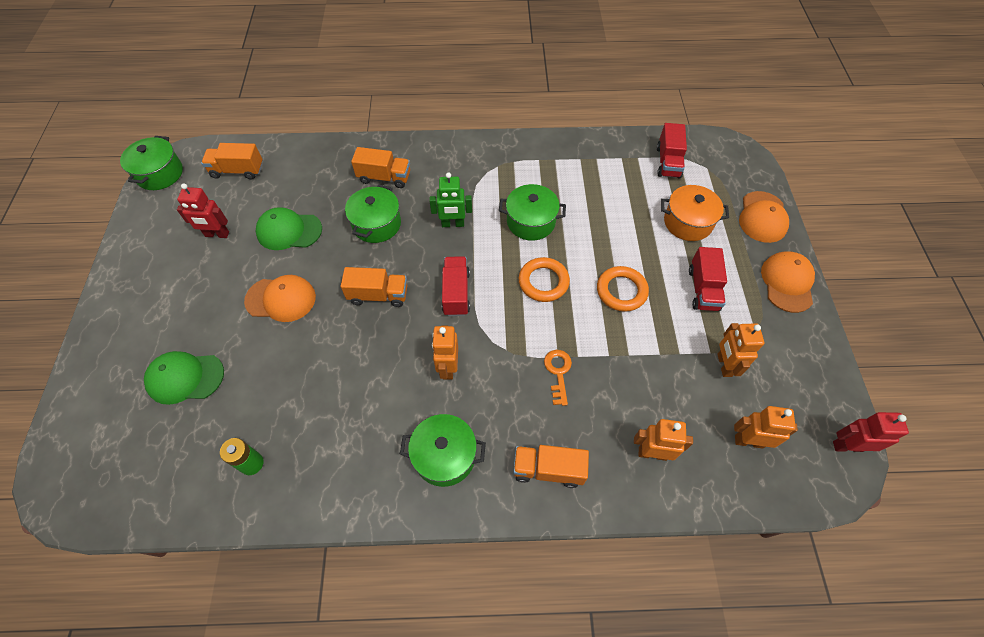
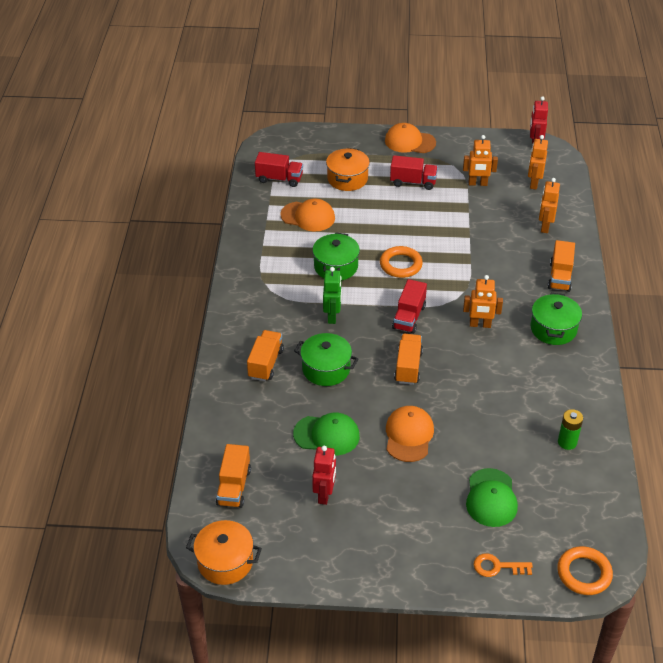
camera: 85 degrees left, 15 degrees down
green pot [120,136,183,190] -> orange pot [186,520,262,585]
green cap [255,207,322,250] -> green cap turned 90 degrees counterclockwise [293,413,360,455]
red truck [442,256,470,316] -> red truck turned 75 degrees counterclockwise [392,279,427,334]
orange key [544,350,572,406] -> orange key moved to [474,553,533,577]
orange ring [597,266,649,312] -> orange ring moved to [557,546,613,595]
orange cap [739,191,789,243] -> orange cap moved to [280,198,335,232]

